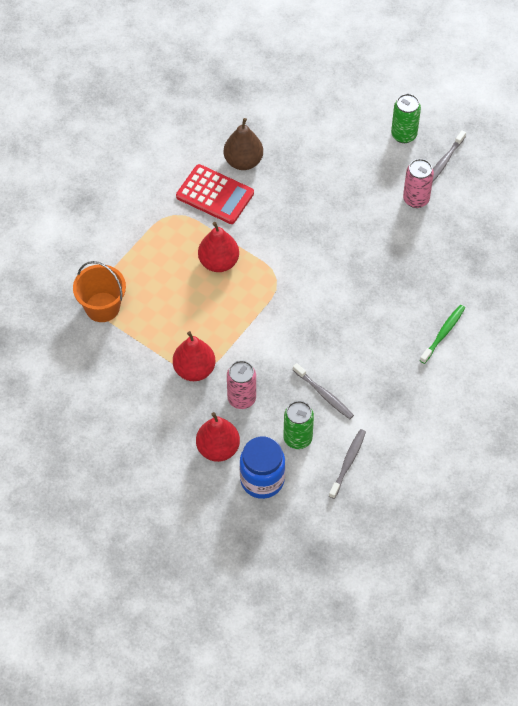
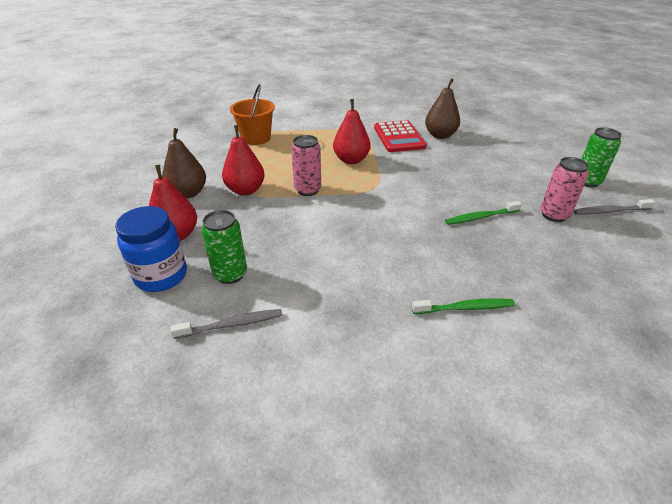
camera: 50 degrees right, 20 degrees down
pink can [227,361,256,409] -> pink can moved to [291,135,321,196]
grey toothbrush [293,363,354,419] -> none
none -> brown pear [162,128,206,198]
none -> green toothbrush [445,201,522,225]

